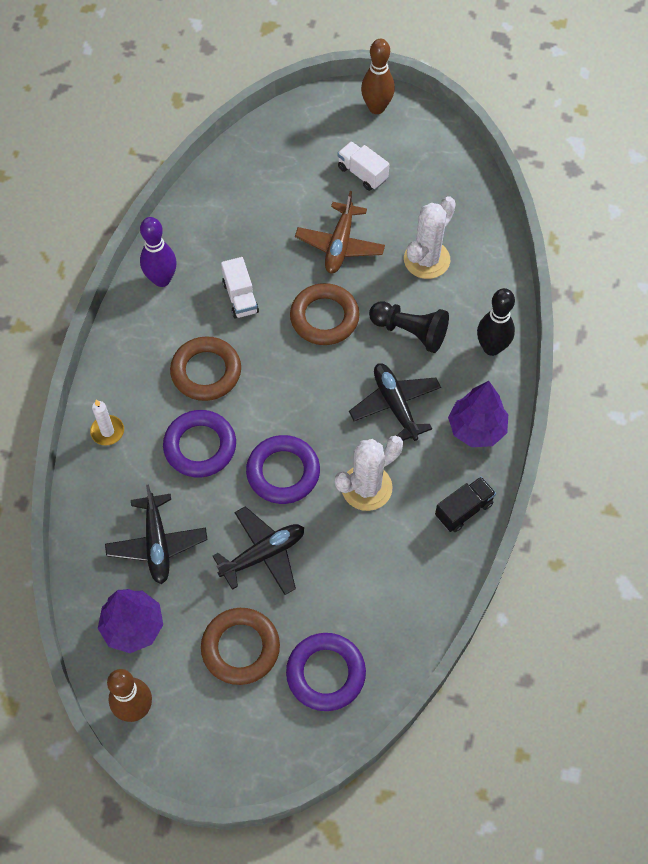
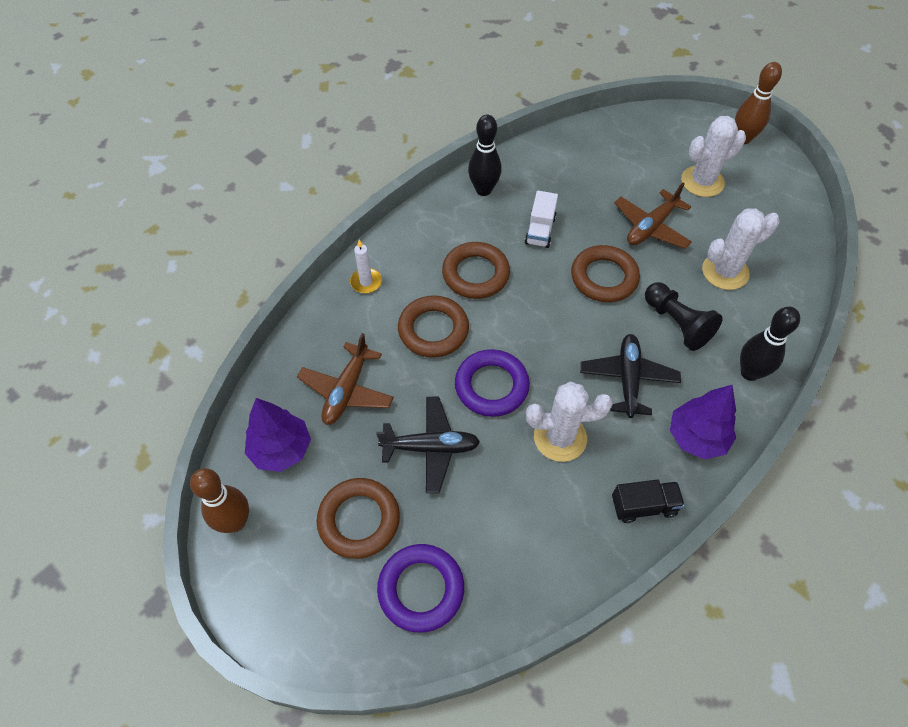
camera: 30 degrees right, 5 degrees down
black plane [105,485,208,584] -> brown plane [297,333,394,425]
purple bowling pin [140,217,177,287] -> black bowling pin [468,115,502,196]
purple ring [163,410,236,477] -> brown ring [398,295,469,358]
white truck [337,141,389,191] -> white cactus [681,116,746,197]

